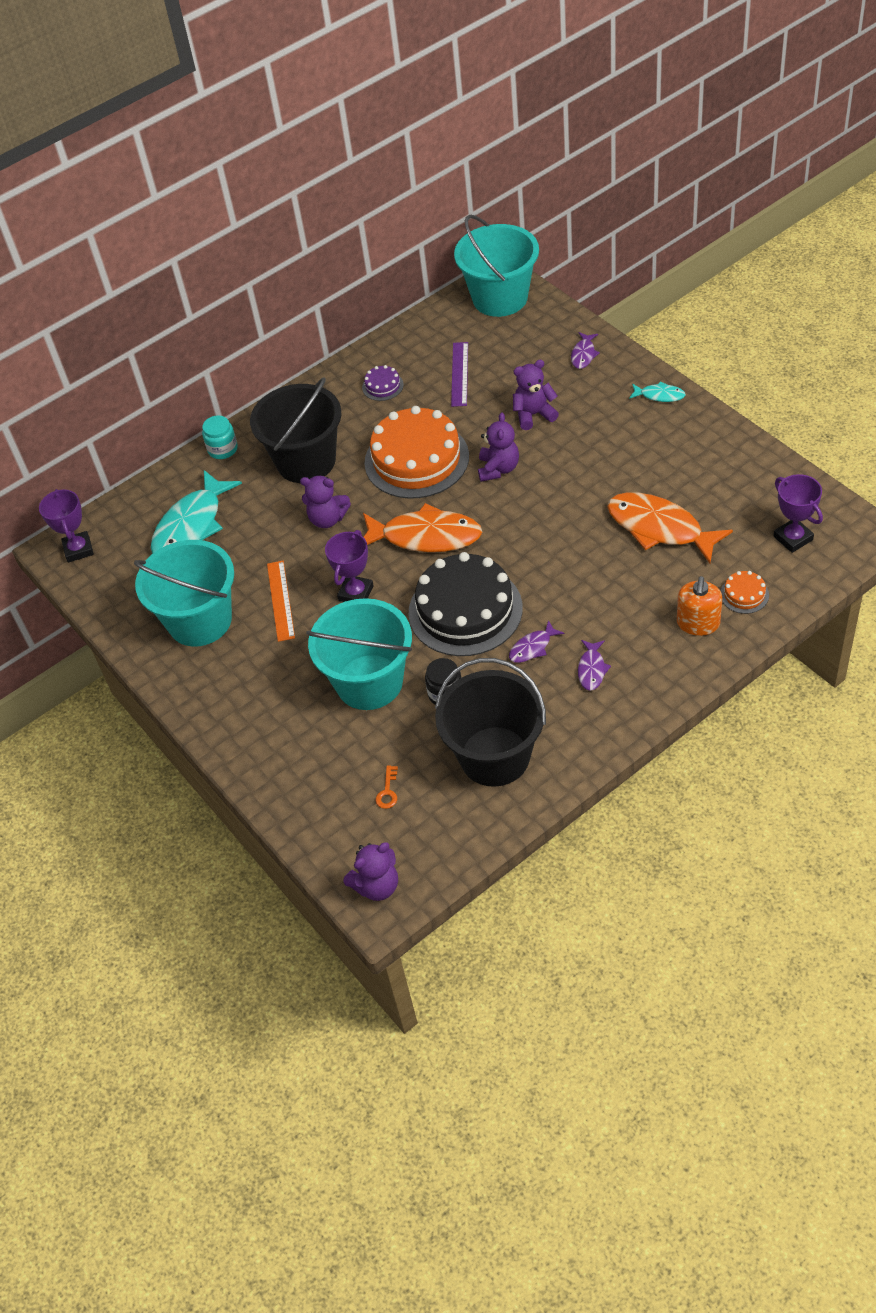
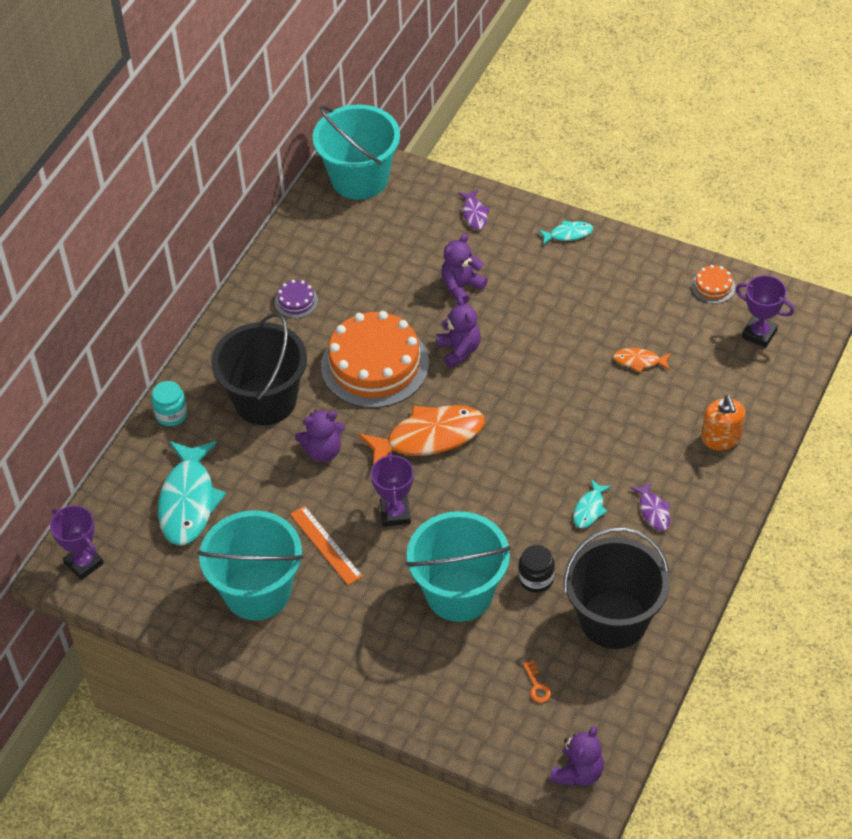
camera: 30 degrees left, 0 degrees up
black cake [409,552,523,656] -> none
purple ruler [451,342,468,407] -> none
purple fish [509,620,564,663] -> turquoise fish [573,479,612,528]
orange fish [607,492,733,563] -> orange fish [613,348,671,373], size x0.47
orange cake [721,571,769,614] -> orange cake moved to [691,265,735,304]

